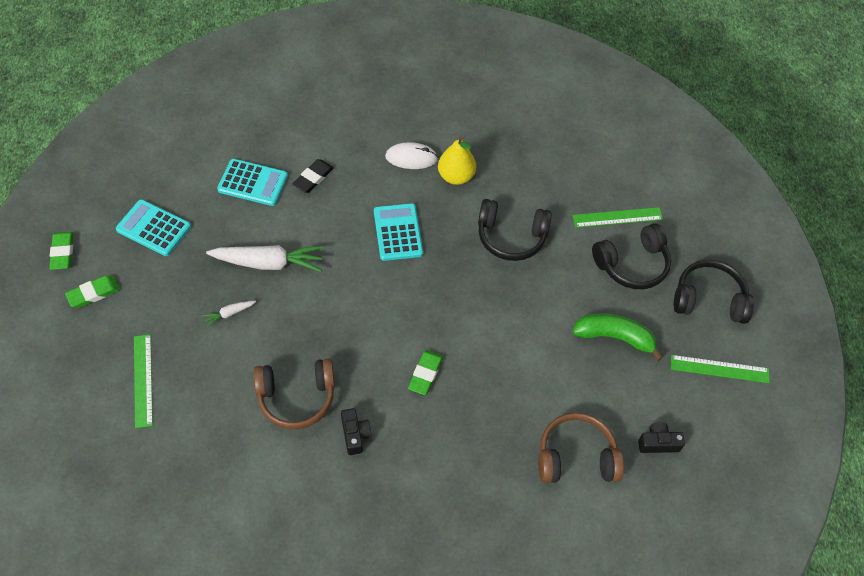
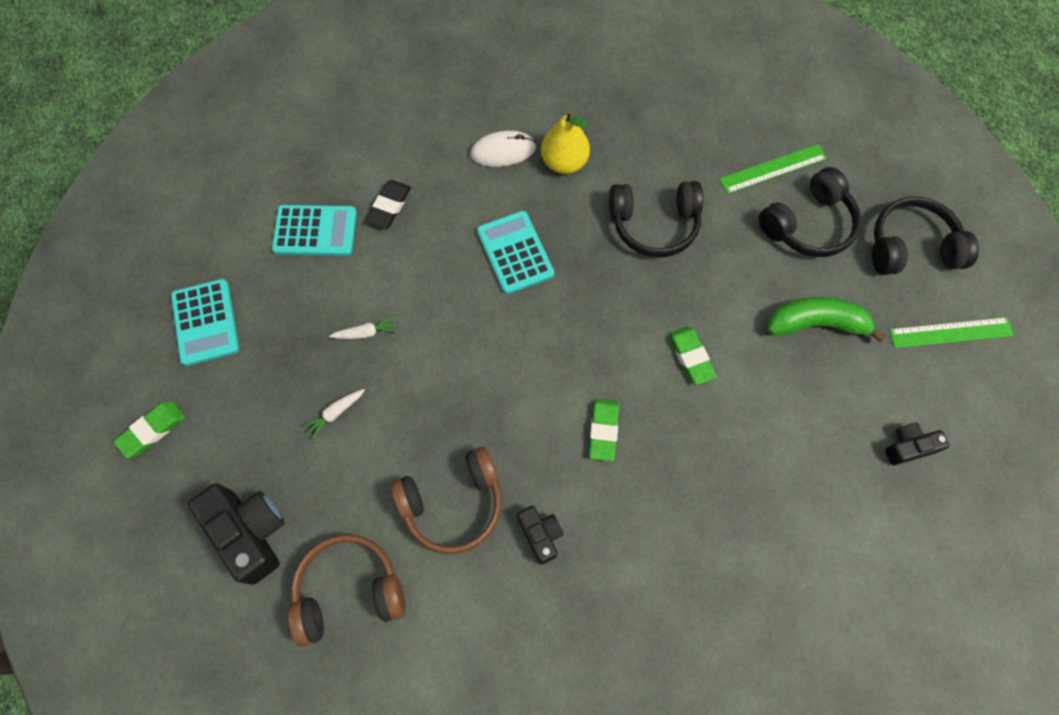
camera: 10 degrees left, 10 degrees up
green eraser [49,232,73,270] -> green eraser moved to [668,326,717,385]
turquoise calculator [116,199,191,256] -> turquoise calculator turned 120 degrees counterclockwise [171,279,239,366]
green ruler [134,334,153,428] -> black camera [188,483,284,585]
white carrot [206,245,324,272] -> white carrot [329,316,397,339], size x0.45
brown headphones [538,412,624,483] -> brown headphones moved to [288,534,406,647]

